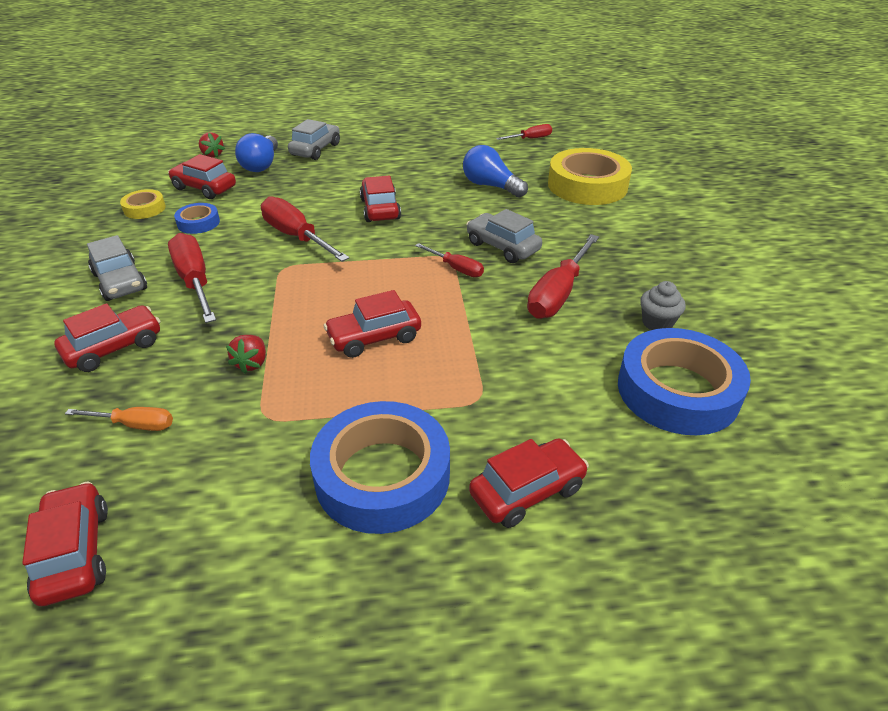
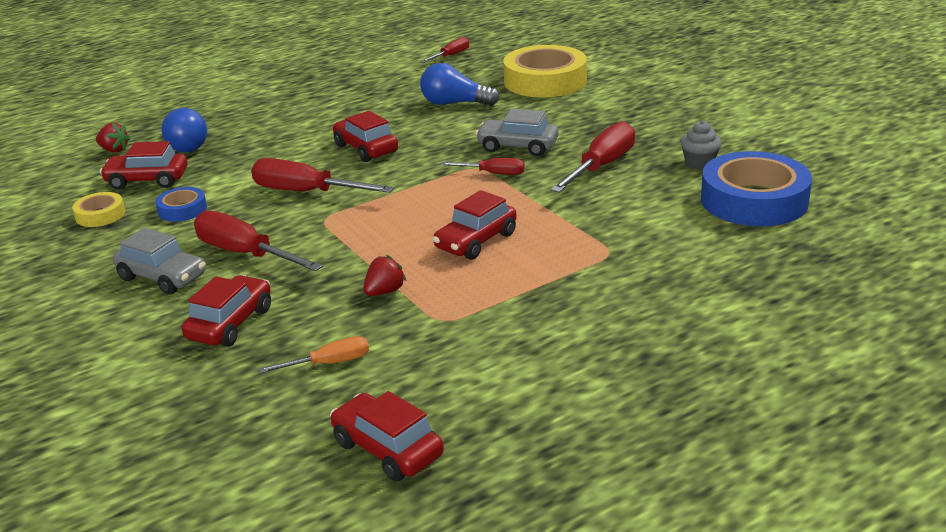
camera: 25 degrees left, 10 degrees down
red strawberry [226,335,266,374] -> red strawberry turned 120 degrees counterclockwise [363,255,407,296]
grey car [288,119,340,160] -> none
blue tape [310,401,450,534] -> none
red car [469,438,589,528] -> none
red screwdriver [527,234,599,319] -> red screwdriver turned 150 degrees counterclockwise [550,121,635,193]

